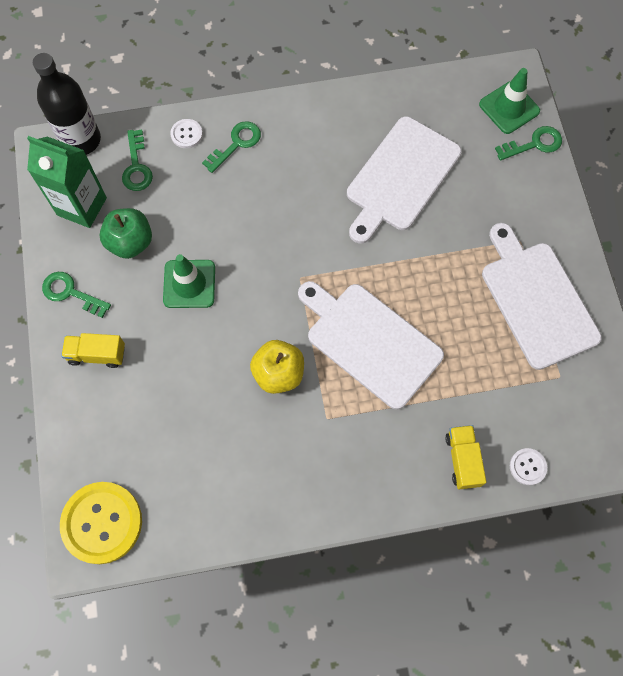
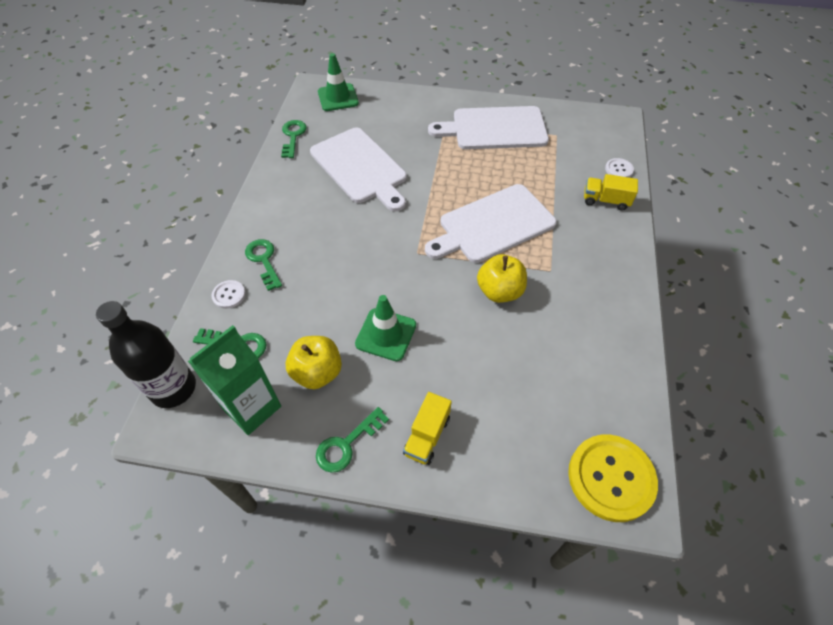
camera: 70 degrees left, 15 degrees down
green apple [100,208,152,259] -> yellow apple [286,336,342,389]
green key [495,126,562,161] -> green key moved to [281,120,307,158]

